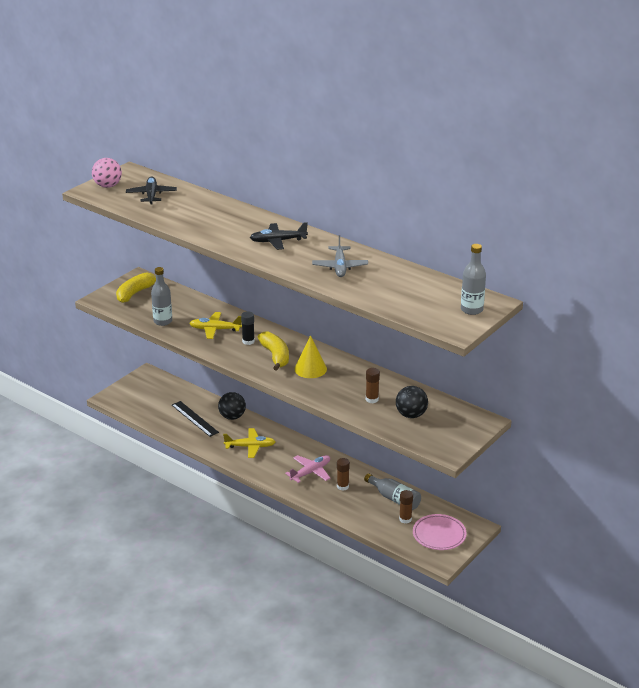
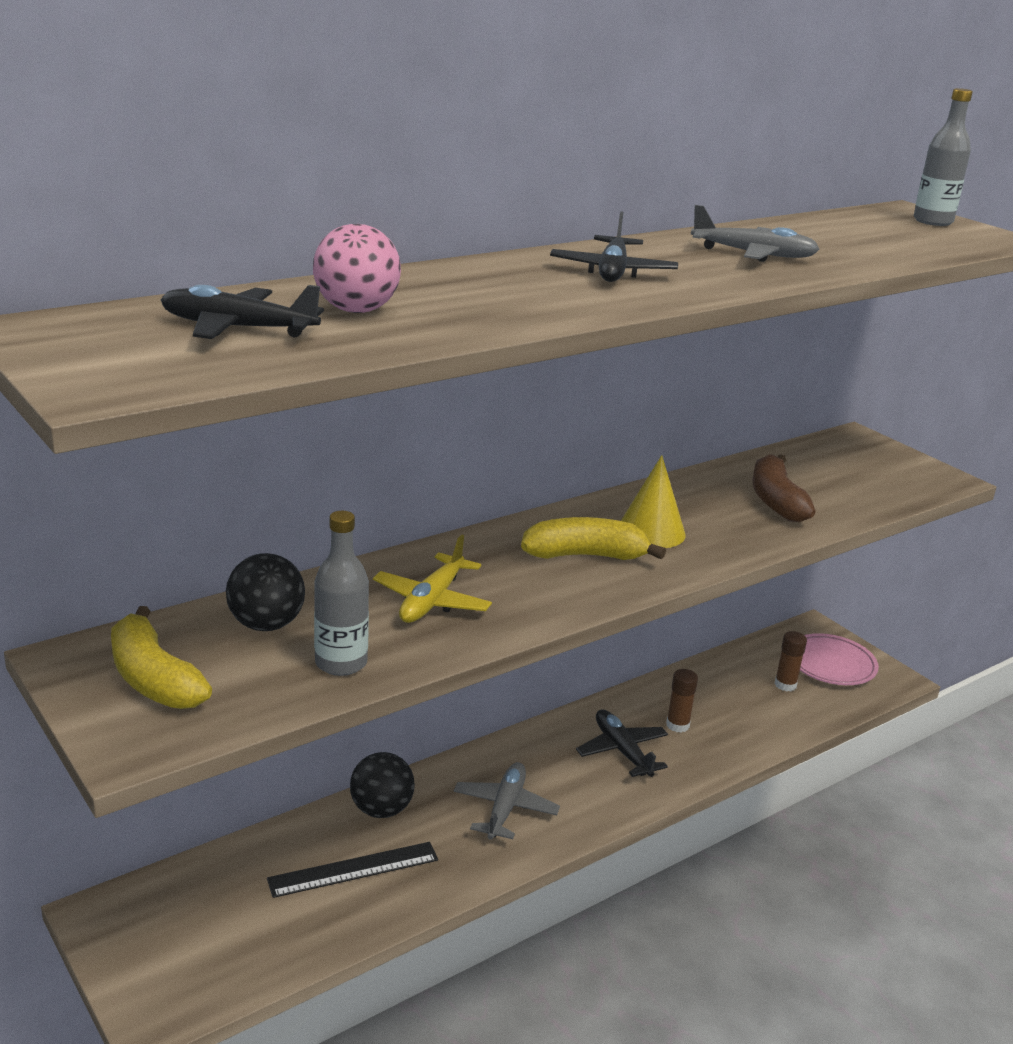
camera: 75 degrees left, 5 degrees down
pink ball [92,158,122,188] -> pink ball moved to [313,224,401,313]
yellow plane [223,428,276,458] -> grey plane [453,762,560,839]
black glue stick [241,311,255,345] -> none
pink plane [285,455,331,483] -> black plane [576,709,668,777]
grey bottle [364,473,421,510] -> none
brown glue stick [366,368,380,403] -> brown banana [752,454,815,522]
black ball [396,386,428,418] -> black ball moved to [226,553,305,631]

